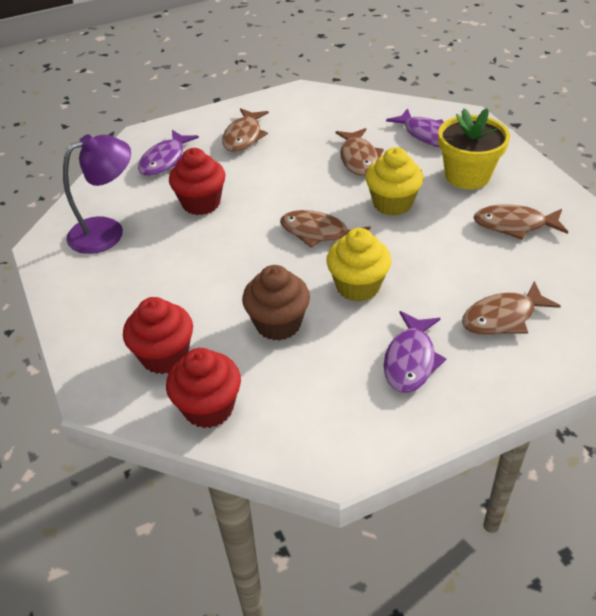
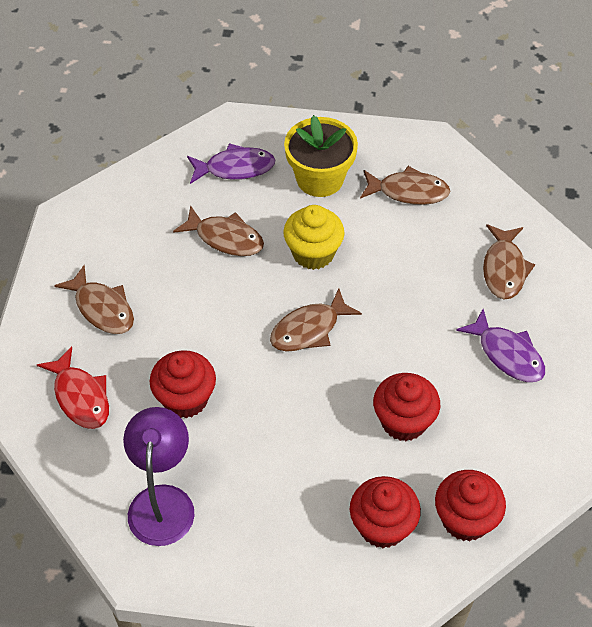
camera: 60 degrees left, 10 degrees up
purple fish [138,130,199,176] -> red fish [37,347,109,429]
brown cupcake [242,265,310,341] -> red cupcake [373,373,440,441]
yellow cupcake [326,228,391,302] -> none
brown fish [473,204,568,240] -> brown fish turned 120 degrees counterclockwise [360,166,450,205]

